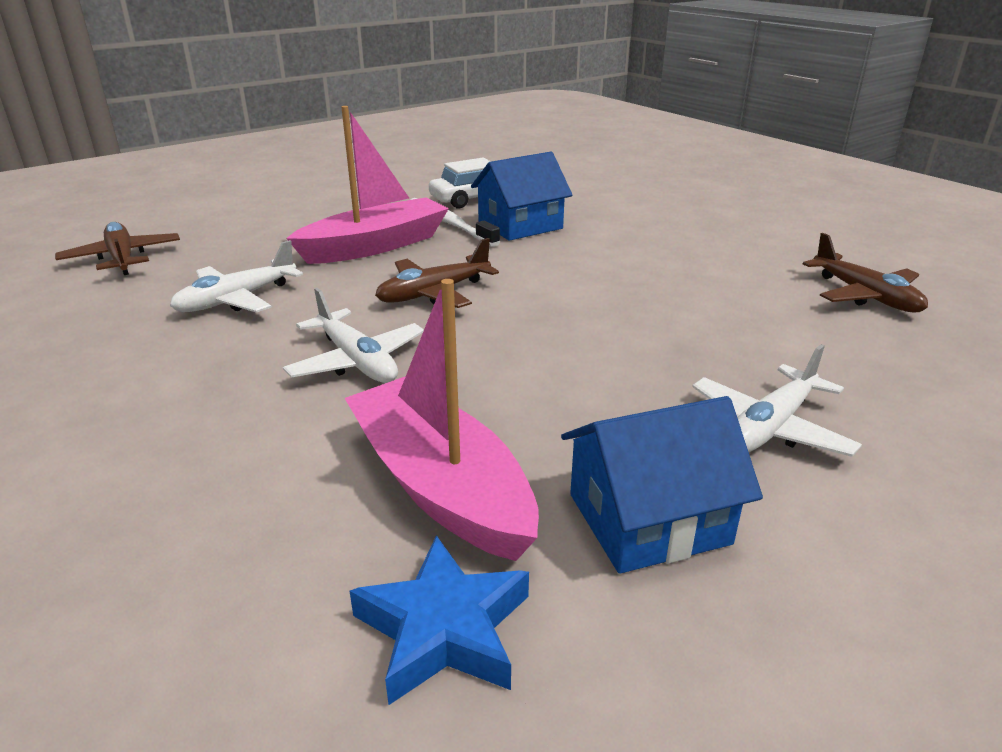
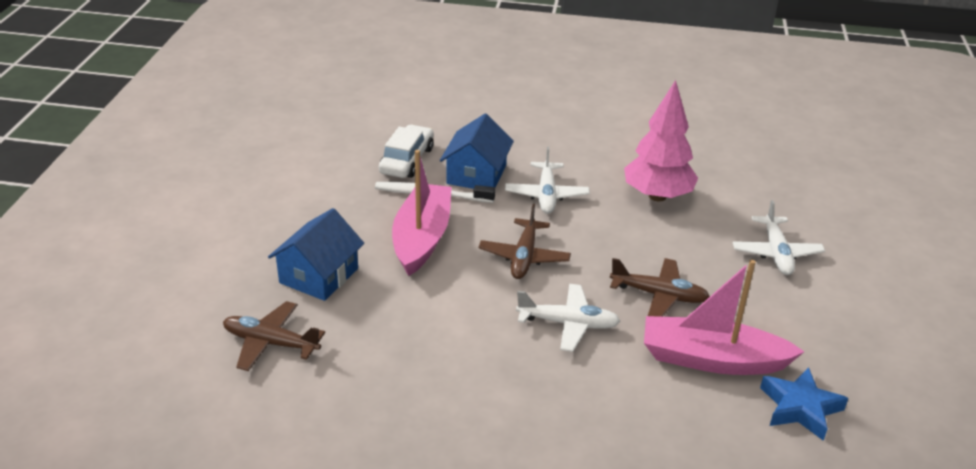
camera: 45 degrees left, 5 degrees up
white plane [170,240,303,313] -> white plane moved to [505,146,590,214]
blue house [561,396,763,574] -> blue house moved to [268,208,364,301]
brown plane [803,233,928,312] -> brown plane moved to [610,258,710,317]
none -> pink tree [624,80,698,201]

